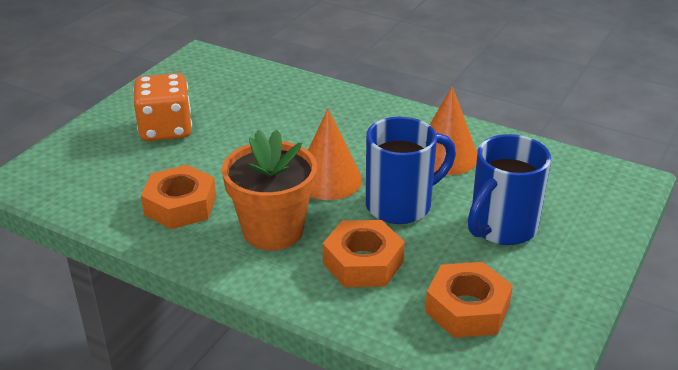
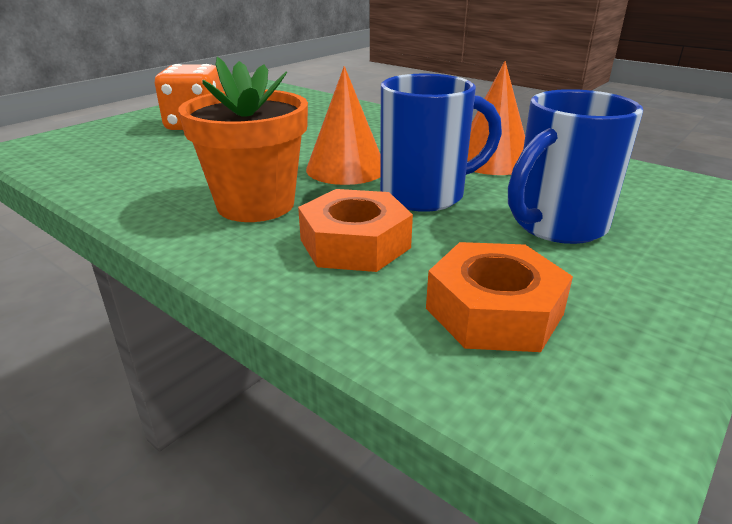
camera: 10 degrees right, 5 degrees down
orange nut [141,165,216,229] -> none

